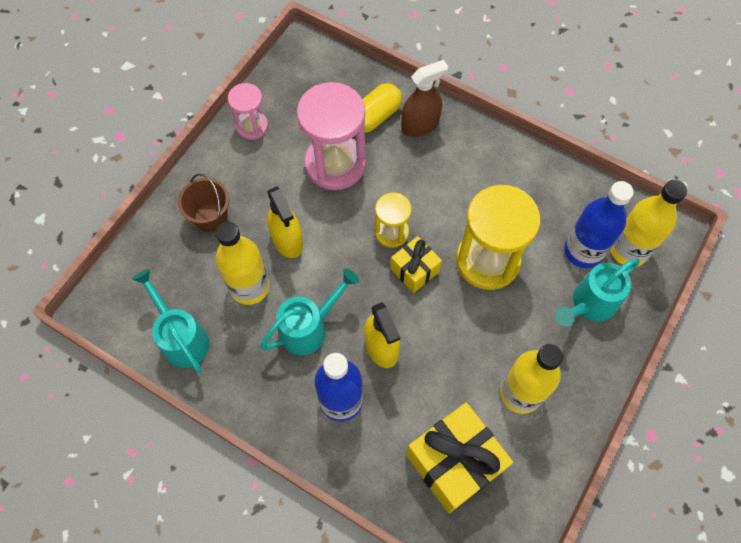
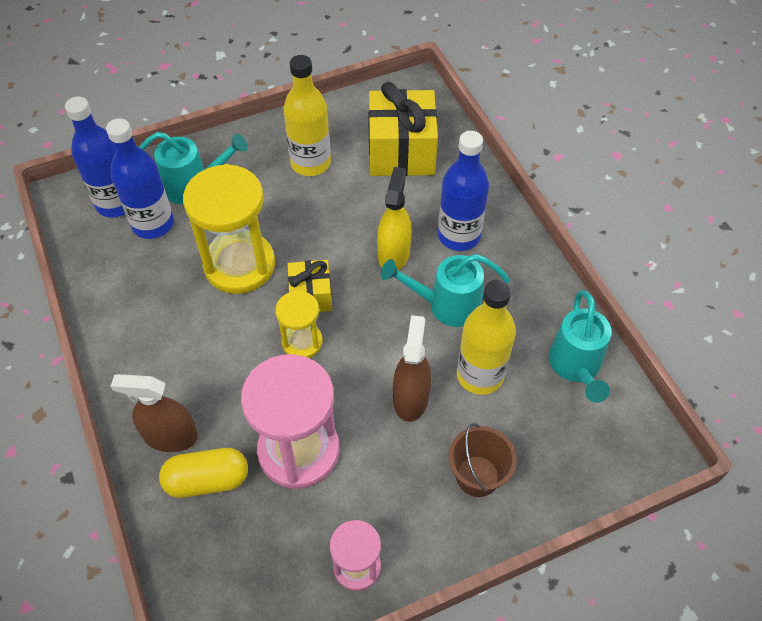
camera: 145 degrees left, 10 degrees down
yellow spray bottle [267,186,303,258] -> brown spray bottle [393,315,431,422]
yellow bottle [610,180,687,266] -> blue bottle [65,96,125,217]

